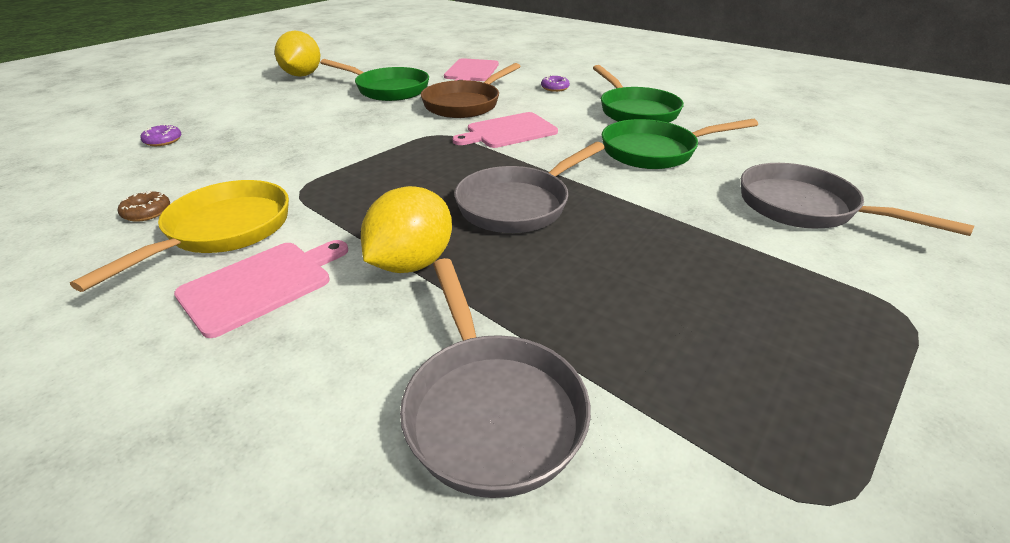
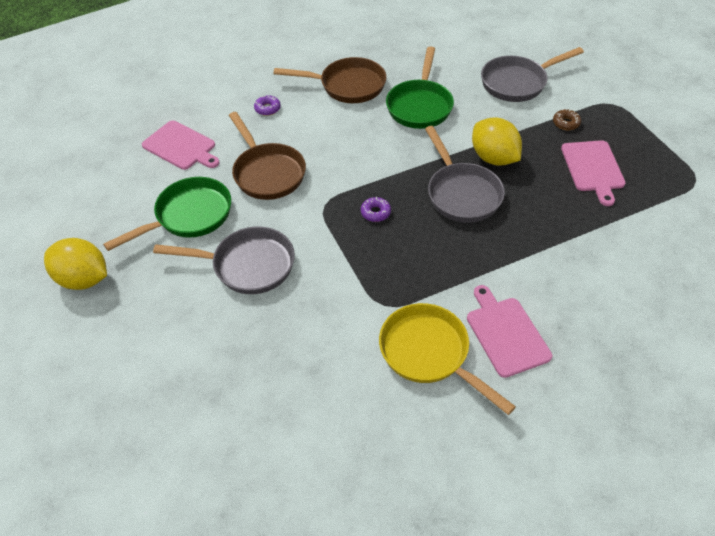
camera: 65 degrees left, 15 degrees up
brown donut [118,190,170,222] -> brown donut moved to [553,109,581,130]
purple donut [141,124,181,146] -> purple donut moved to [361,197,391,222]
yellow lemon [361,186,452,273] -> yellow lemon moved to [472,117,522,166]
grey pan [400,258,591,498] -> grey pan moved to [153,227,295,294]
pink cutting board [452,112,558,148] -> pink cutting board moved to [561,140,626,206]
green pan [593,65,684,123] -> brown pan [274,57,386,103]

